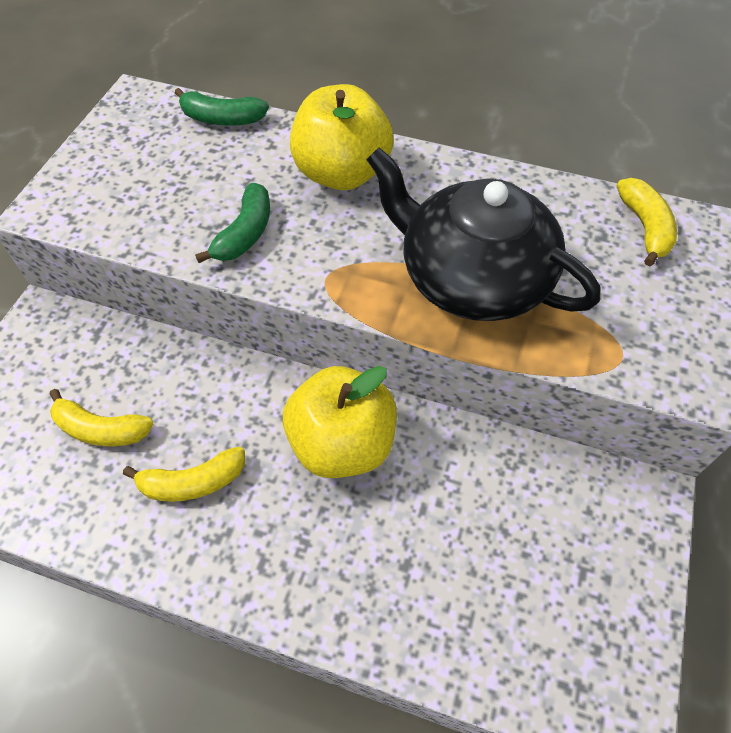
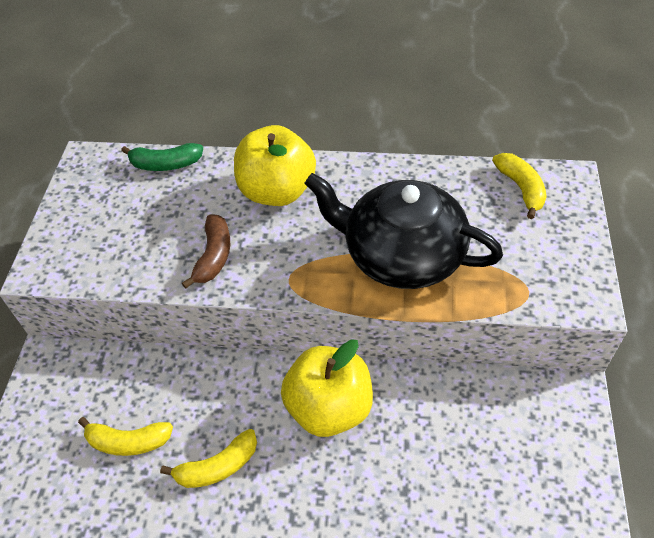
camera: 10 degrees left, 5 degrees down
green banana [195,183,270,263] -> brown banana [182,215,230,289]

